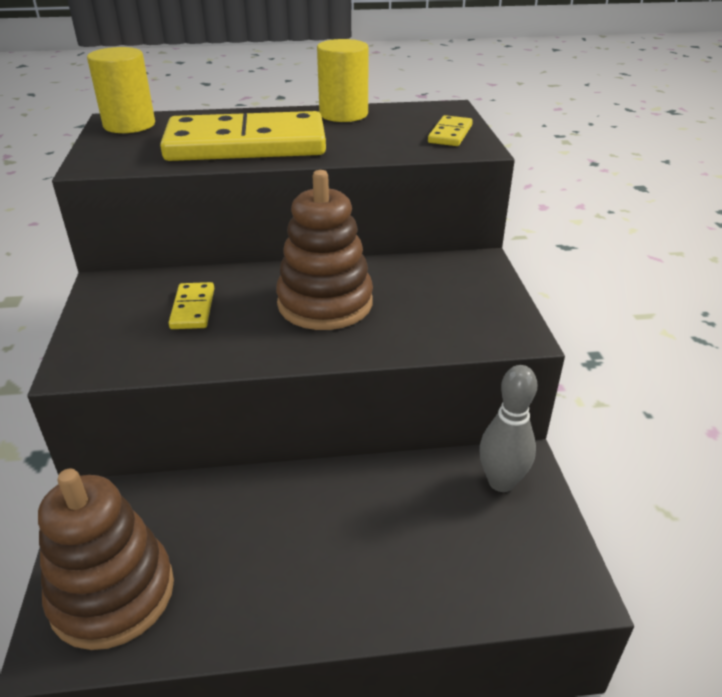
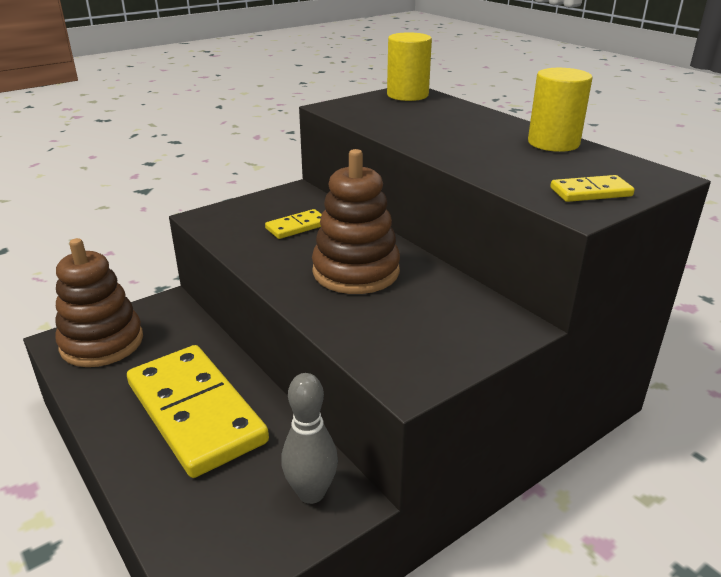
camera: 60 degrees right, 5 degrees down
yellow domino [160,111,326,161] -> yellow domino moved to [127,345,269,478]

